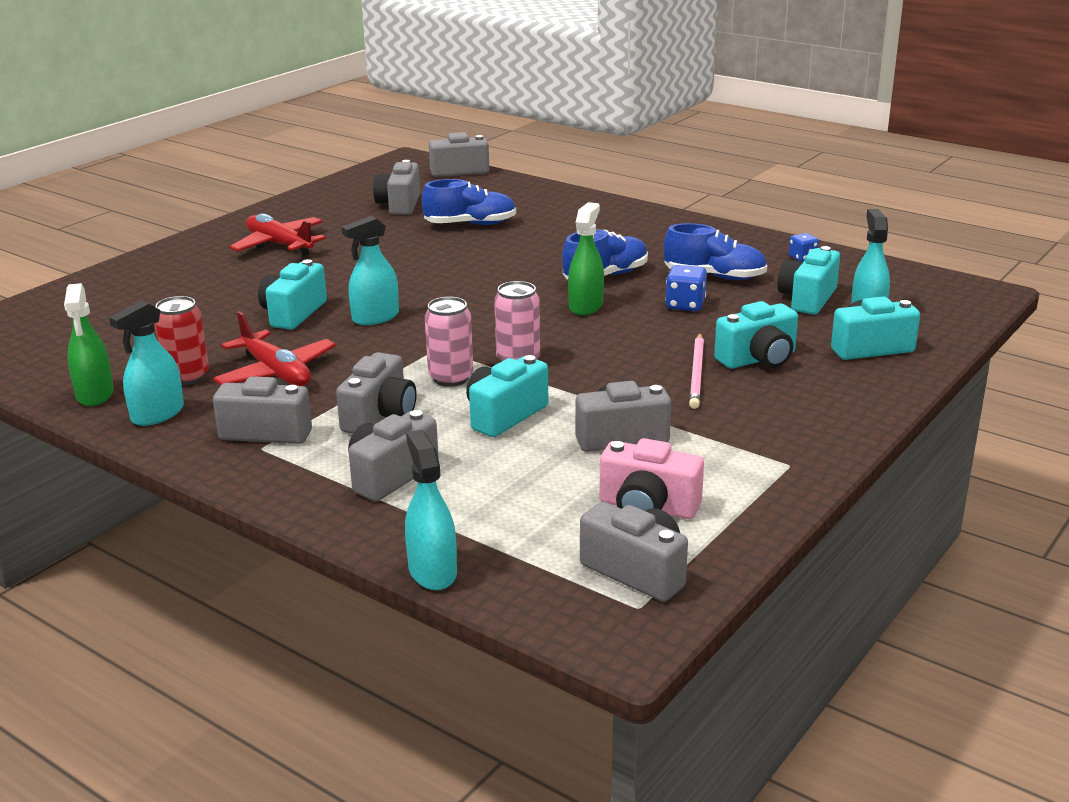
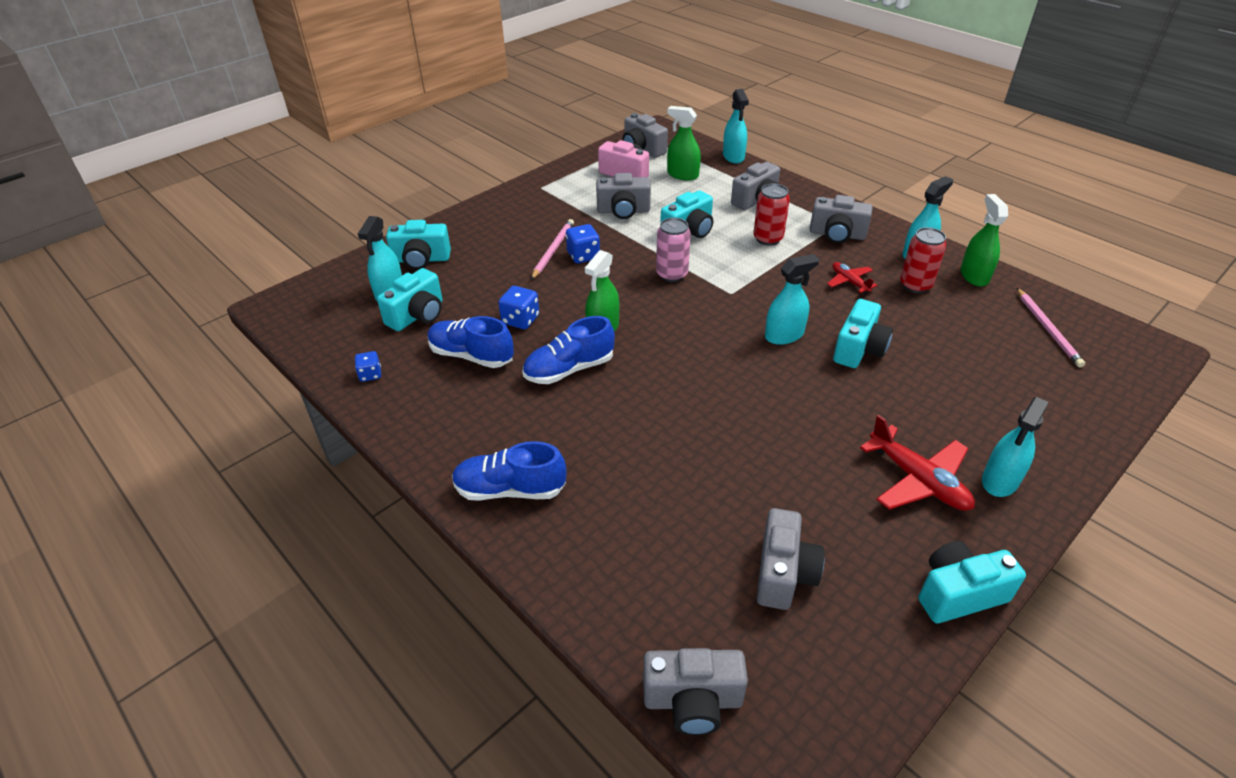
camera: 170 degrees left, 15 degrees up
red plane [213,311,336,386] -> red plane [827,262,878,294], size x0.57
grey camera [336,352,417,434] -> red can [753,183,790,246]
blue shoe [422,179,516,225] -> blue shoe moved to [452,441,567,501]
pink can [425,297,473,387] -> none
turquoise camera [714,301,798,369] -> turquoise camera moved to [918,541,1026,623]
none -> blue dice [566,224,600,263]
none -> green spray bottle [667,106,701,181]
none -> turquoise spray bottle [982,397,1049,497]
none -> pink pencil [1017,288,1085,368]

